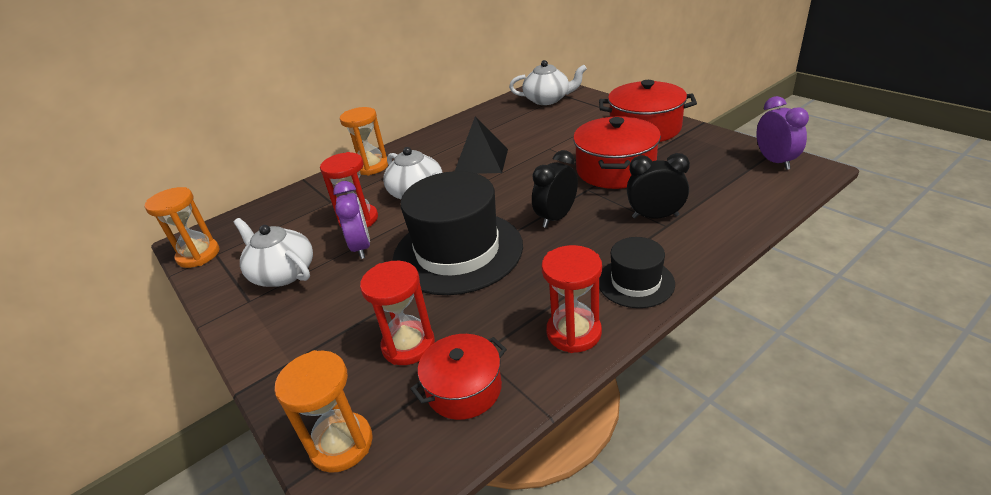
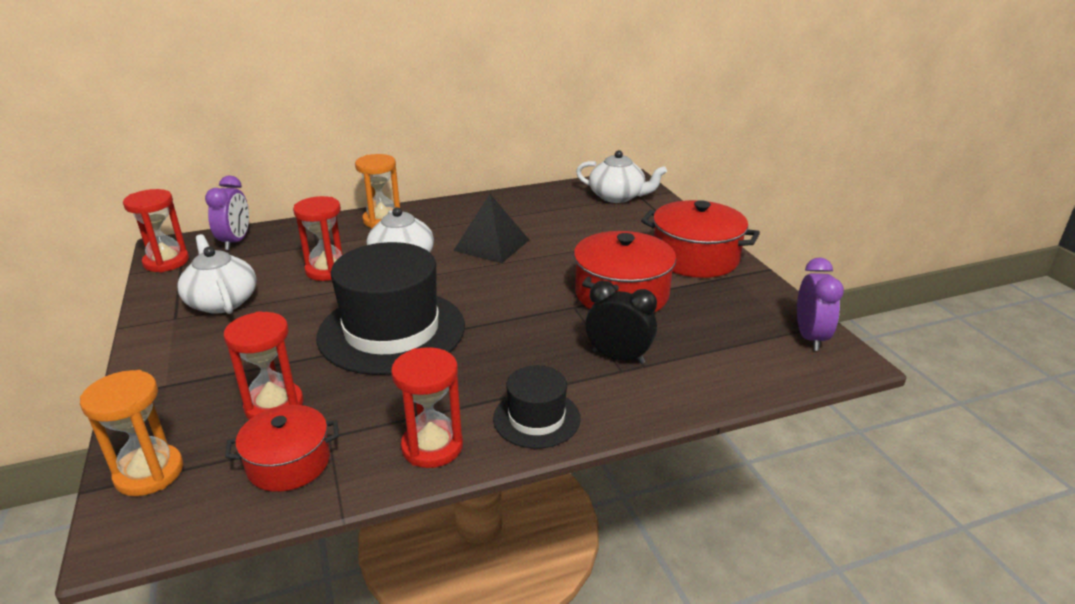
camera: 15 degrees right, 5 degrees down
orange hourglass [145,187,219,268] -> red hourglass [123,189,189,272]
purple clock [333,181,370,259] -> purple clock moved to [205,176,249,250]
black clock [532,150,578,228] -> none

